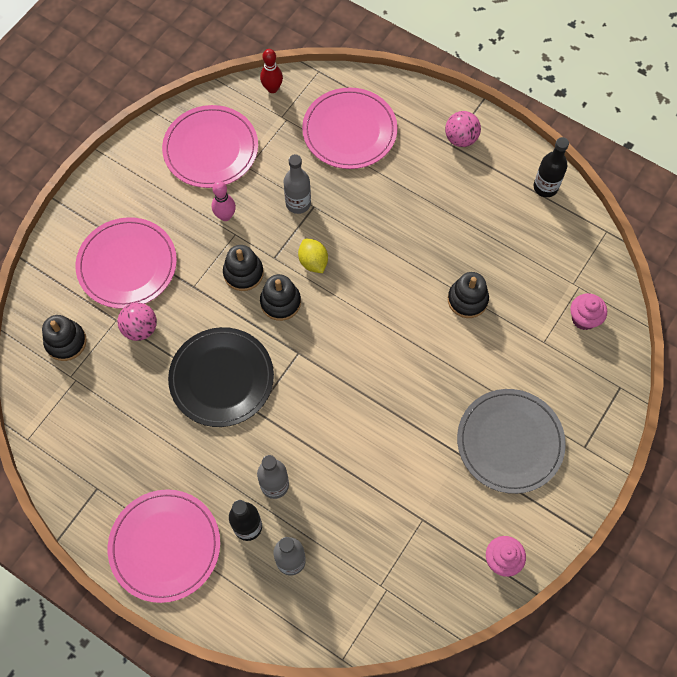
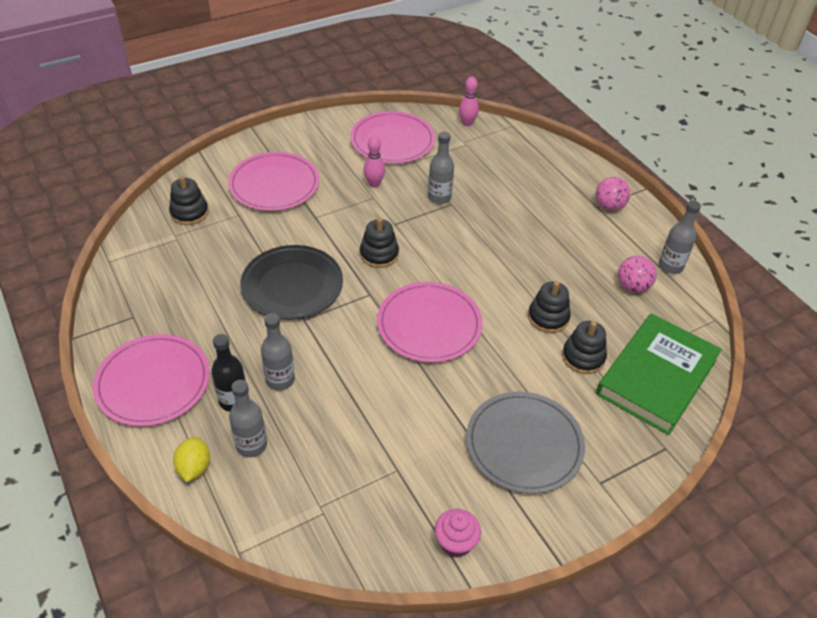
camera: 25 degrees right, 20 degrees down
pink ball [118,302,157,341] -> pink ball moved to [618,256,657,293]
black stacking toy [223,245,264,291] -> black stacking toy moved to [562,321,607,374]
red bowling pin [260,49,283,93] -> pink bowling pin [459,77,479,126]
yellow lemon [298,239,328,273] -> yellow lemon moved to [173,437,210,482]
pink plate [302,87,397,169] -> pink plate moved to [377,282,483,363]
black bottle [534,137,569,197] -> grey bottle [659,200,701,274]
pink cupcake [570,293,607,330] -> green book [596,313,722,435]

